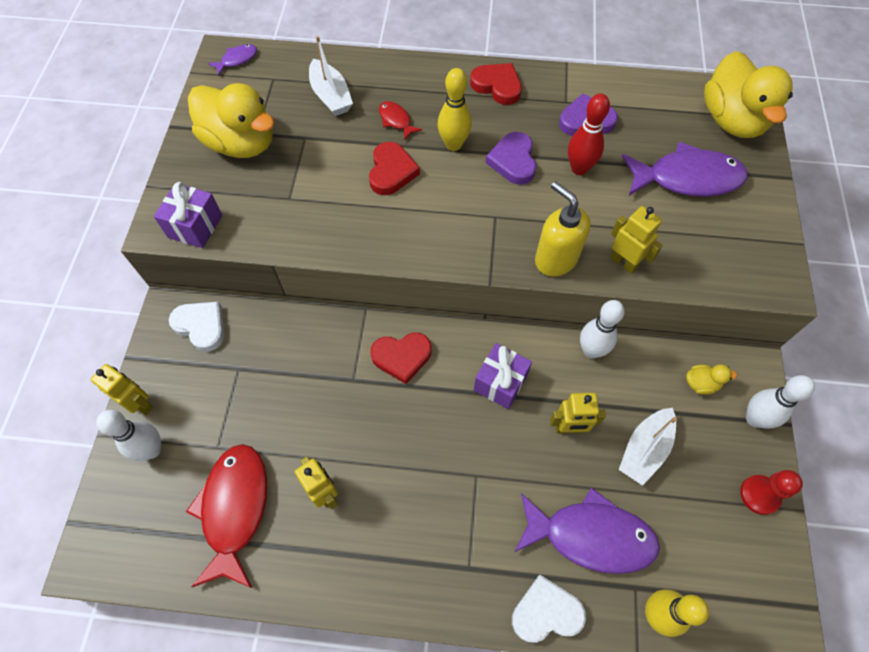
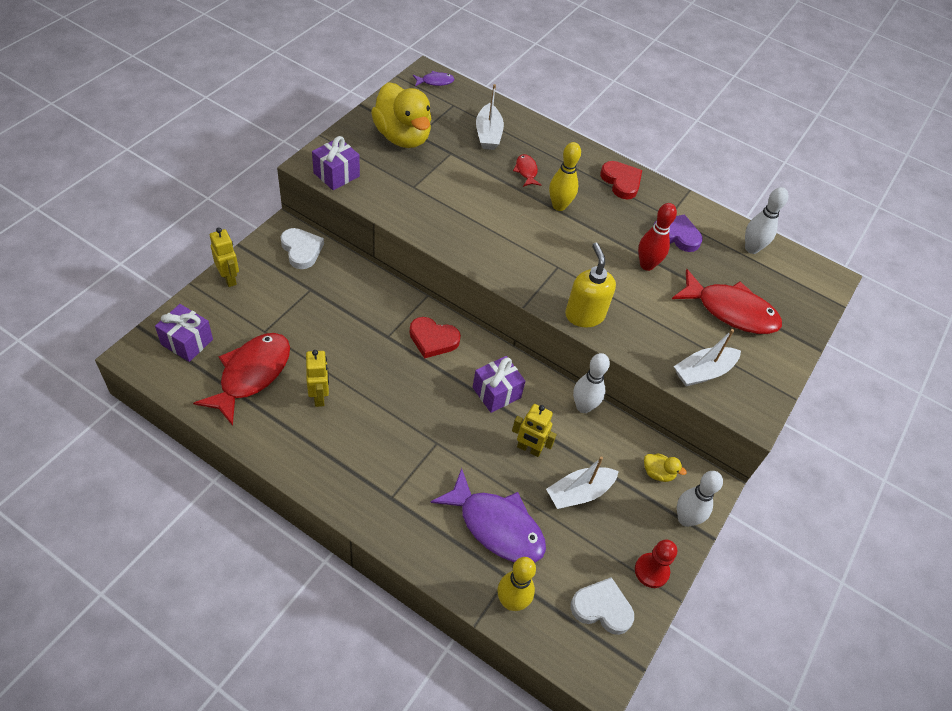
camera: 20 degrees right, 10 degrees down
white bowling pin [96,410,161,461] -> white bowling pin moved to [745,187,788,254]
red heart [369,142,420,195] -> none
purple heart [486,132,536,185] -> none
white heart [512,575,586,643] -> white heart moved to [570,577,634,635]
yellow robot [610,206,663,274] -> none
purple fish [622,142,748,197] -> red fish [672,269,782,334]
yellow duck [704,51,793,138] -> none
none -> purple gift [155,304,213,362]
none -> white boat [674,329,741,386]

